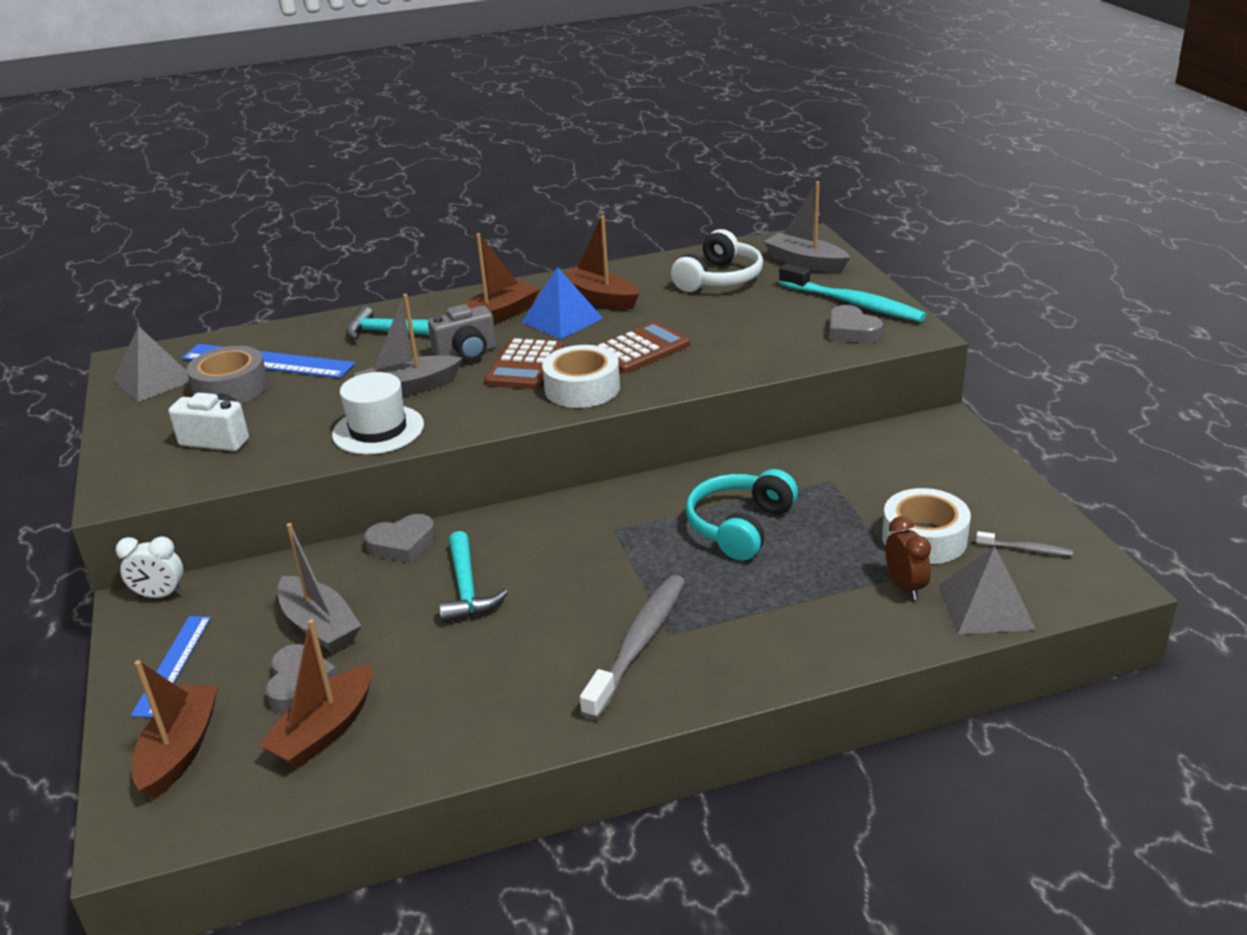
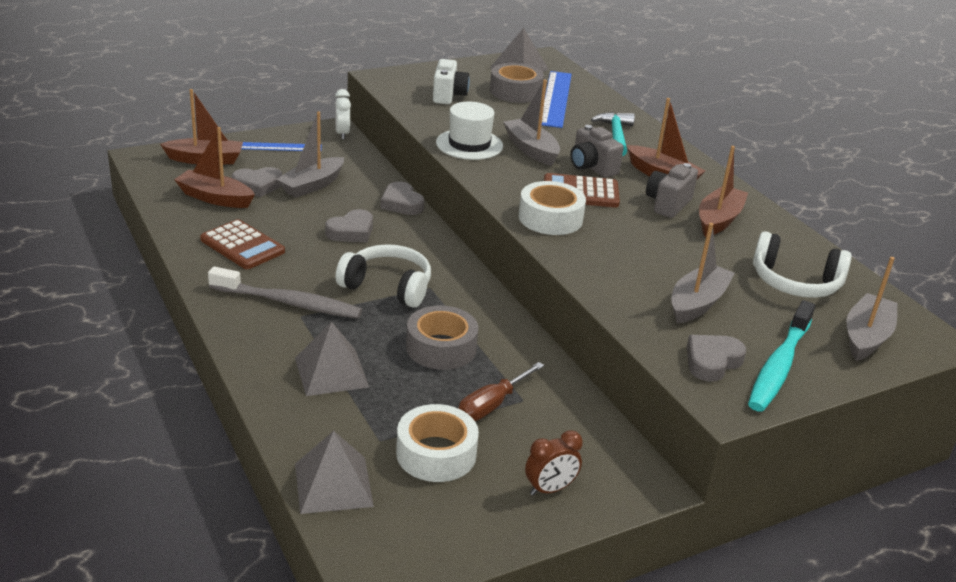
camera: 75 degrees right, 0 degrees up
turquoise hammer [439,531,508,623] -> grey heart [325,209,373,242]
blue pyramid [522,267,603,339] -> grey camera [646,163,698,218]
brown calculator [595,321,690,373] -> brown calculator moved to [200,219,285,269]
turquoise headphones [686,469,798,561] -> grey tape [406,305,478,370]
brown clock [885,516,931,600] -> brown clock moved to [525,430,583,496]
grey toothbrush [976,531,1073,556] -> none
none -> grey pyramid [295,321,369,396]
none -> white headphones [336,244,431,308]
none -> brown screwdriver [458,362,544,421]
none -> grey boat [671,223,735,323]

